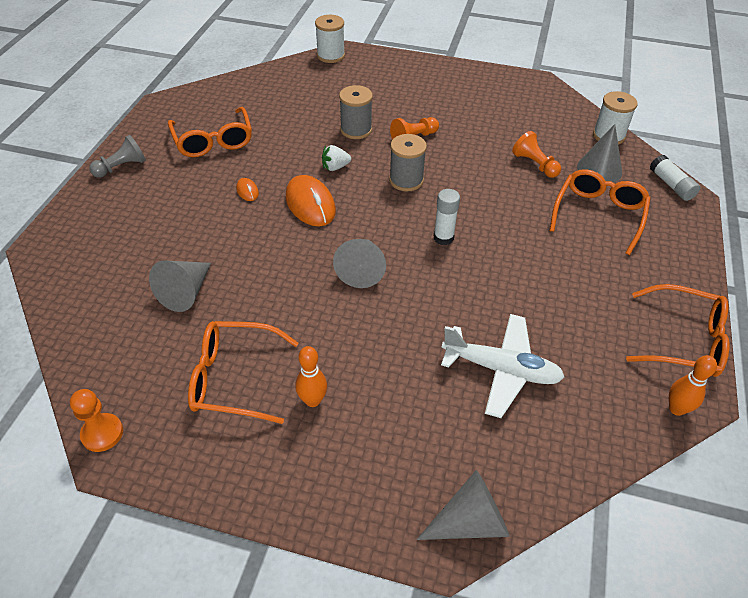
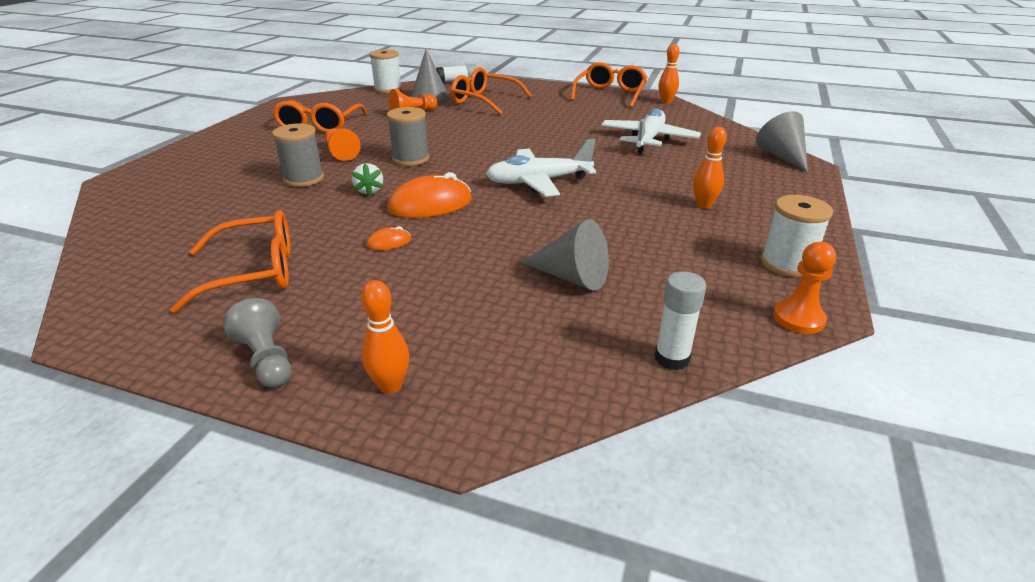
camera: 85 degrees left, 15 degrees down
orange glasses [188,321,298,424] -> orange glasses moved to [272,100,367,133]
white spool [315,15,345,63] -> white spool moved to [761,195,833,277]
grey cone [333,239,386,288] -> white plane [486,139,596,197]
white glue stick [434,189,460,245] -> white glue stick moved to [655,271,706,370]
none -> orange bowling pin [361,280,409,394]

